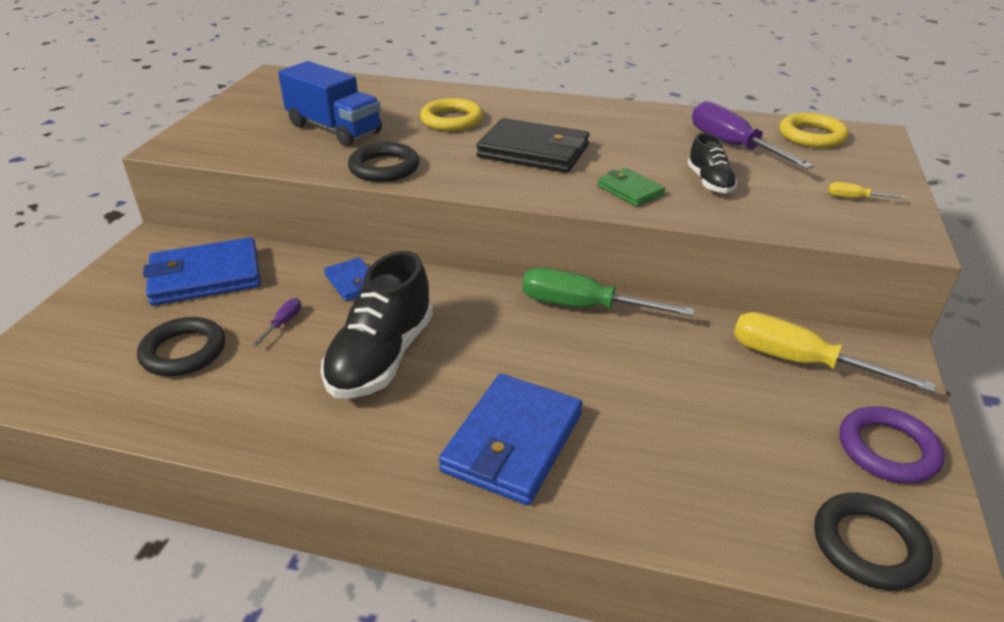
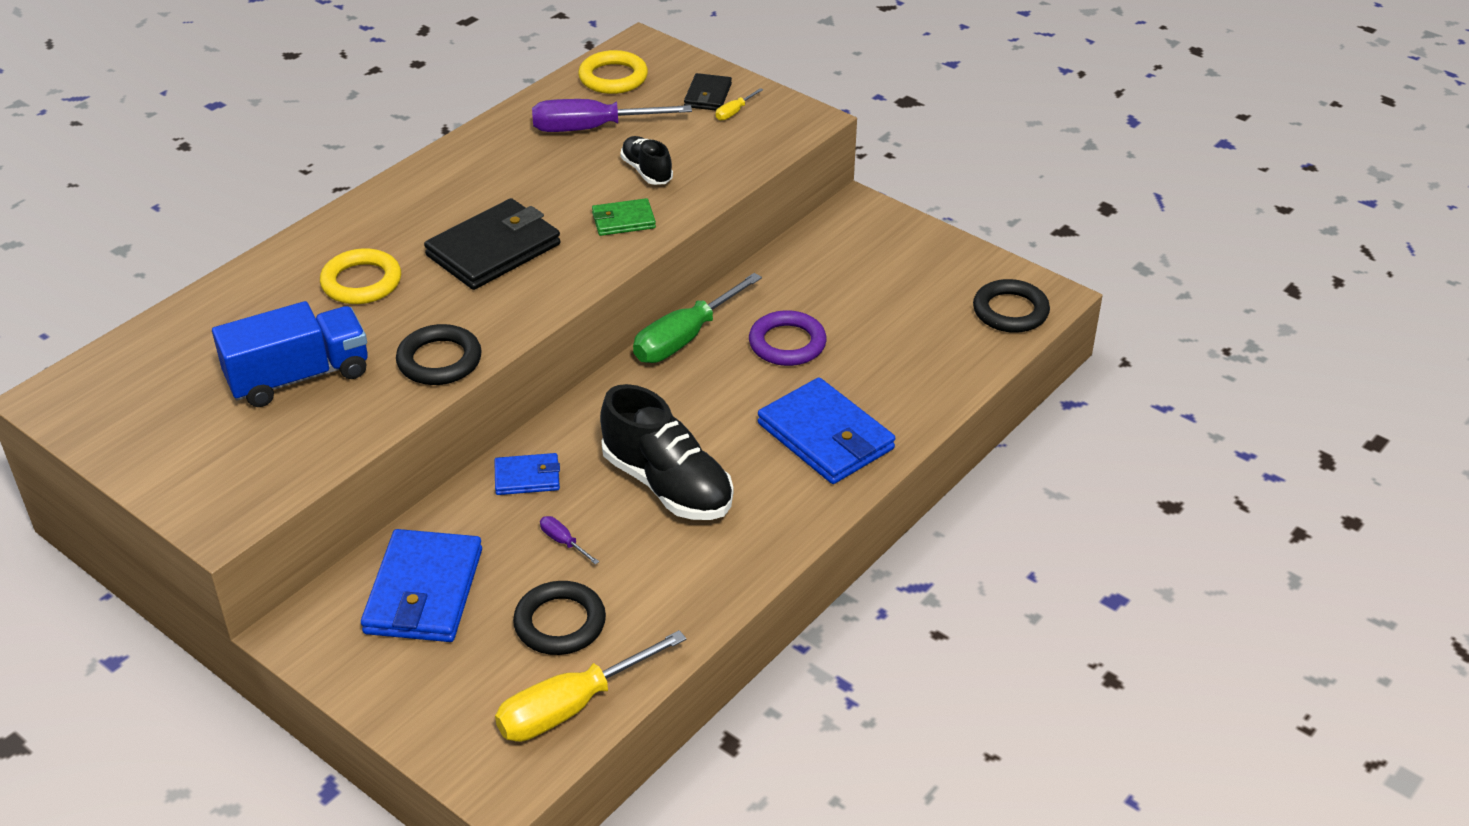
camera: 65 degrees left, 5 degrees up
black shoe [687,133,738,193] -> black shoe turned 135 degrees counterclockwise [620,136,673,185]
yellow screwdriver [734,312,936,393] -> yellow screwdriver moved to [495,630,686,742]
purple ring [840,406,945,484] -> purple ring moved to [749,310,827,366]
none -> black wallet [684,73,732,111]

